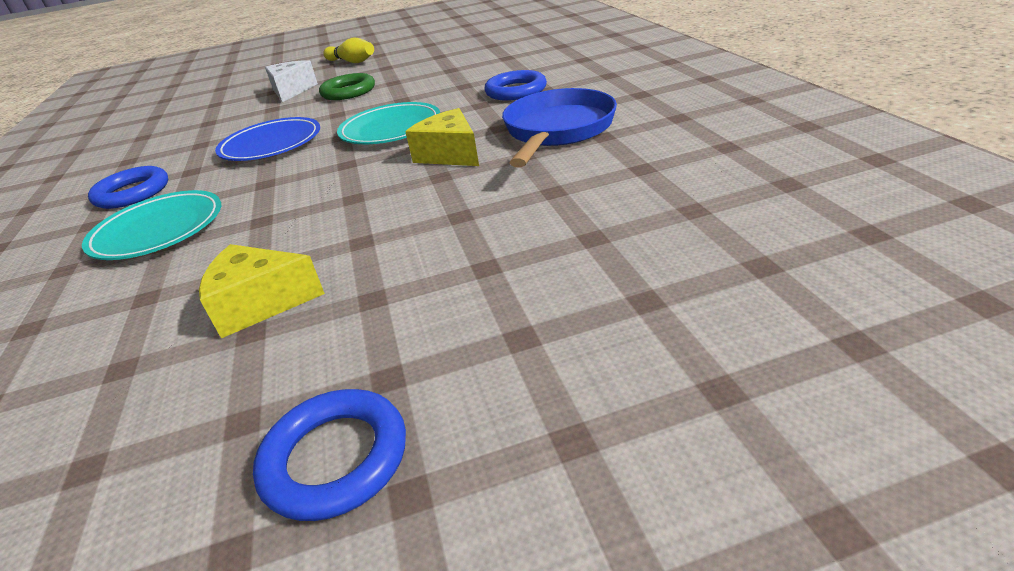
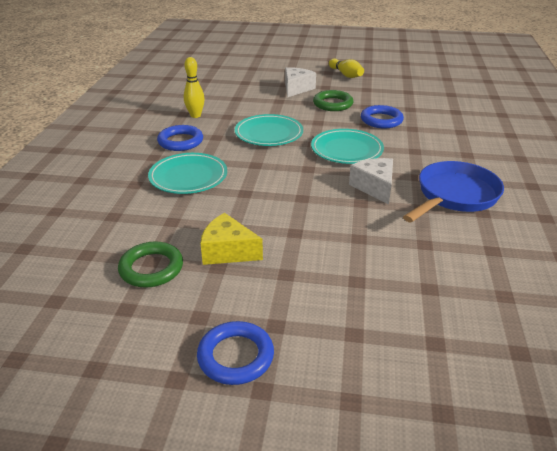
camera: 20 degrees right, 0 degrees up
blue plate [215,117,320,161] -> turquoise plate [235,114,303,146]
yellow cheese [405,108,479,166] -> white cheese [349,158,393,205]
blue ring [485,70,547,101] -> blue ring moved to [361,105,404,128]
none -> green ring [118,242,183,288]
none -> yellow bowling pin [184,57,205,118]

